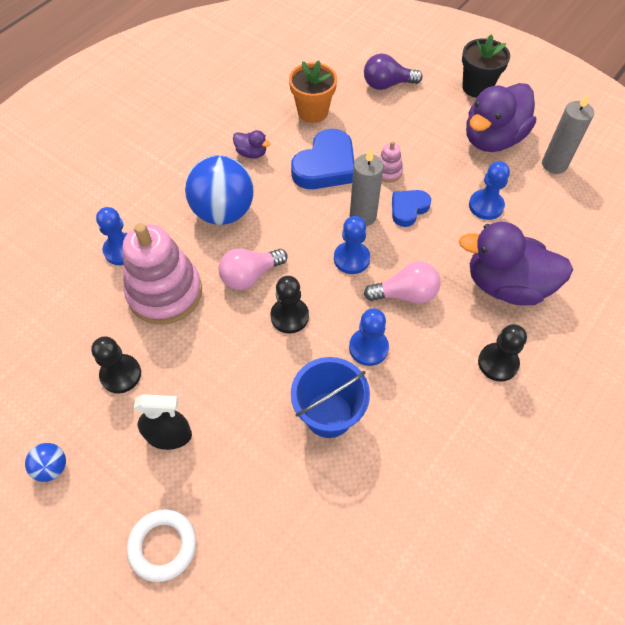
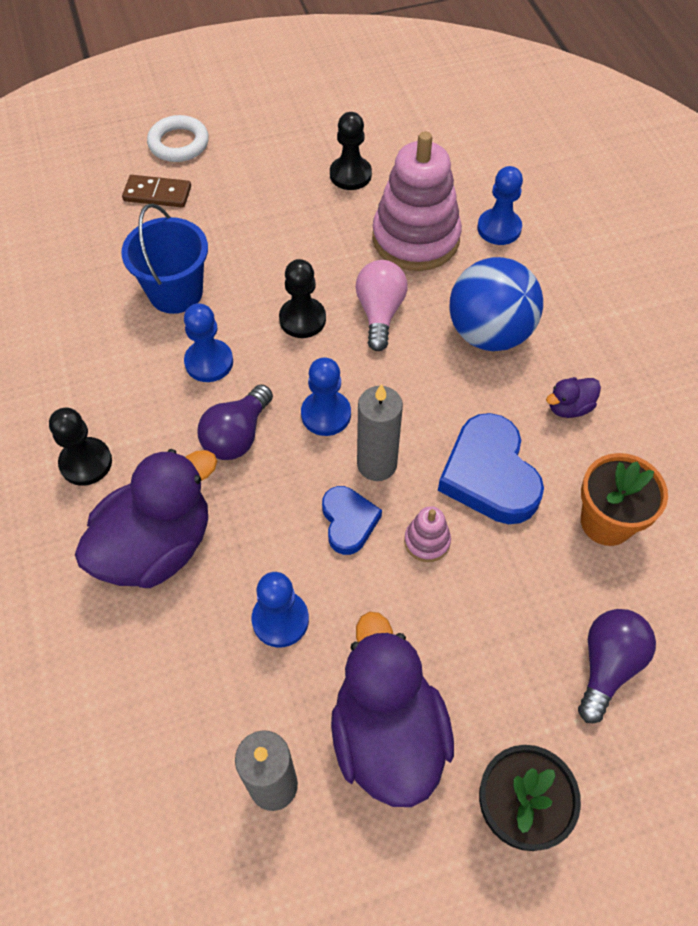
camera: 125 degrees right, 0 degrees up
blue ball [25,443,66,482] -> none
black spray bottle [134,394,192,450] -> none
pink light bulb [364,262,441,304] -> purple light bulb [198,384,273,460]
none -> brown domino [122,175,191,208]

